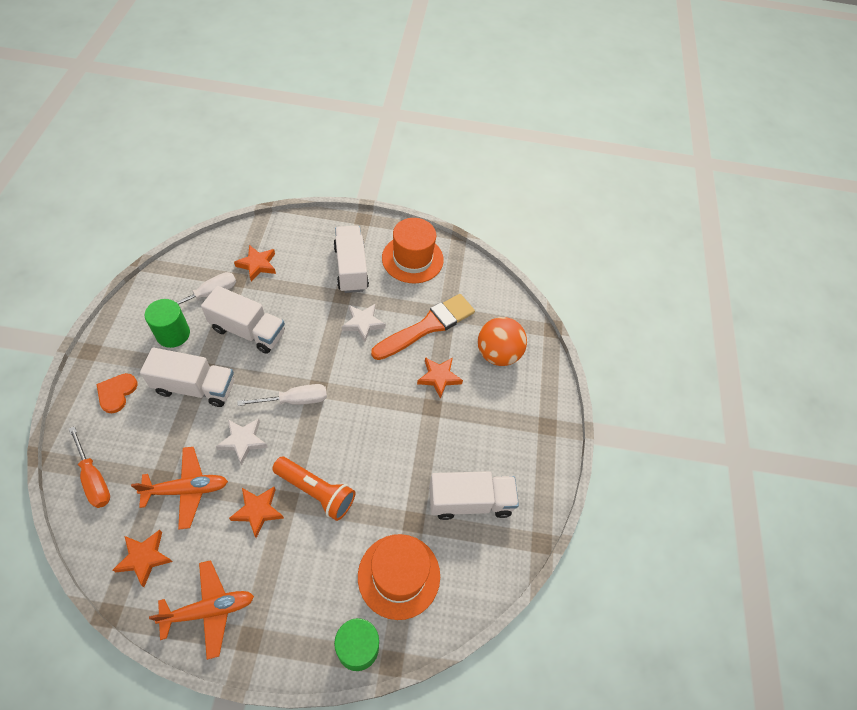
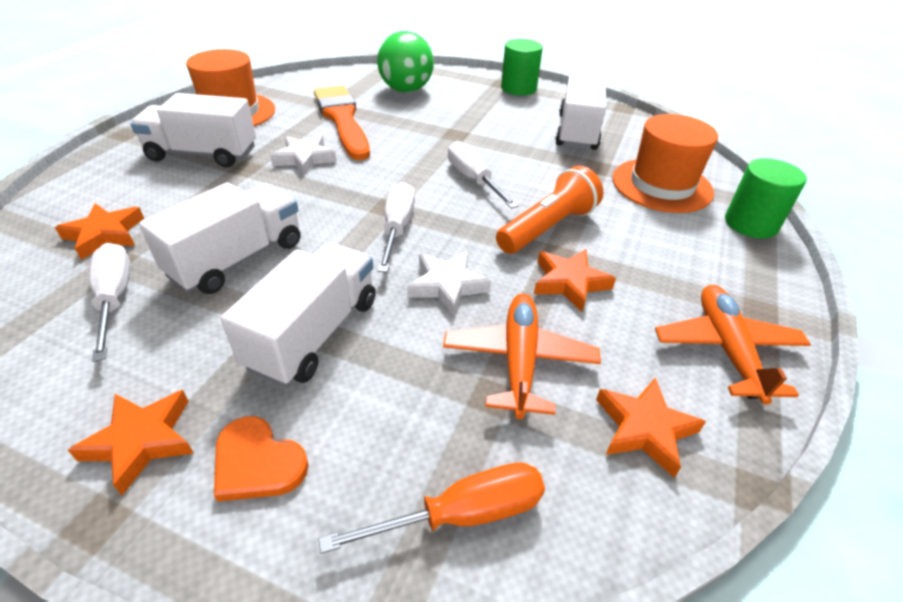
camera: 70 degrees left, 15 degrees down
green cylinder [145,299,190,348] -> green cylinder moved to [501,39,543,96]
orange star [417,357,463,399] -> orange star moved to [68,390,194,495]
orange ball [478,317,527,366] -> green ball [377,31,434,92]
none -> white screwdriver [448,141,518,209]

